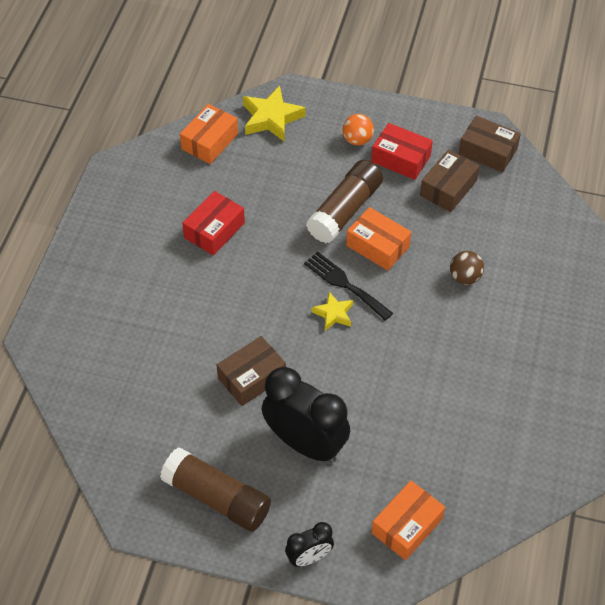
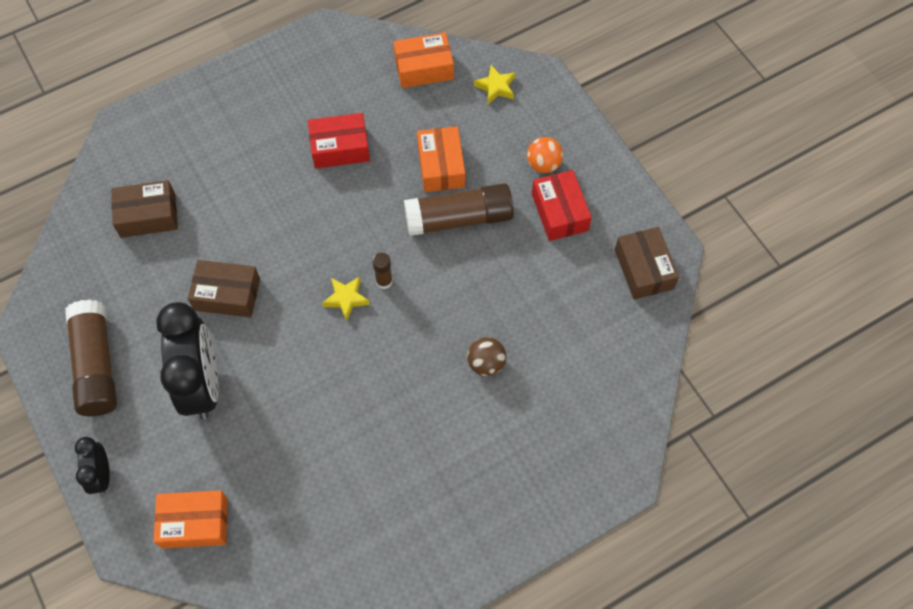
camera: 45 degrees right, 10 degrees up
yellow star [243,86,306,141] -> yellow star [474,65,515,104], size x0.59
black clock [285,522,334,567] -> black clock turned 60 degrees clockwise [75,437,110,495]
black fork [304,251,393,321] -> brown glue stick [372,252,393,289]
orange box [346,207,411,271] -> orange box moved to [417,126,465,192]
brown box [420,149,480,212] -> brown box moved to [111,180,178,238]

